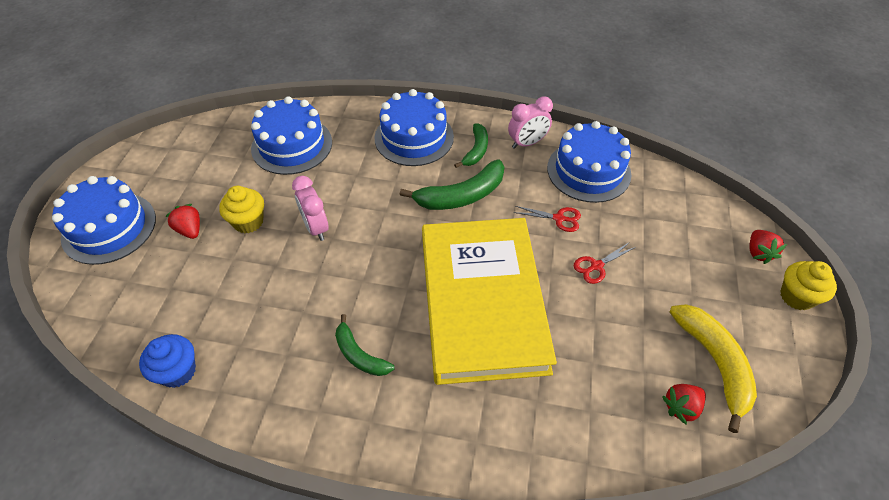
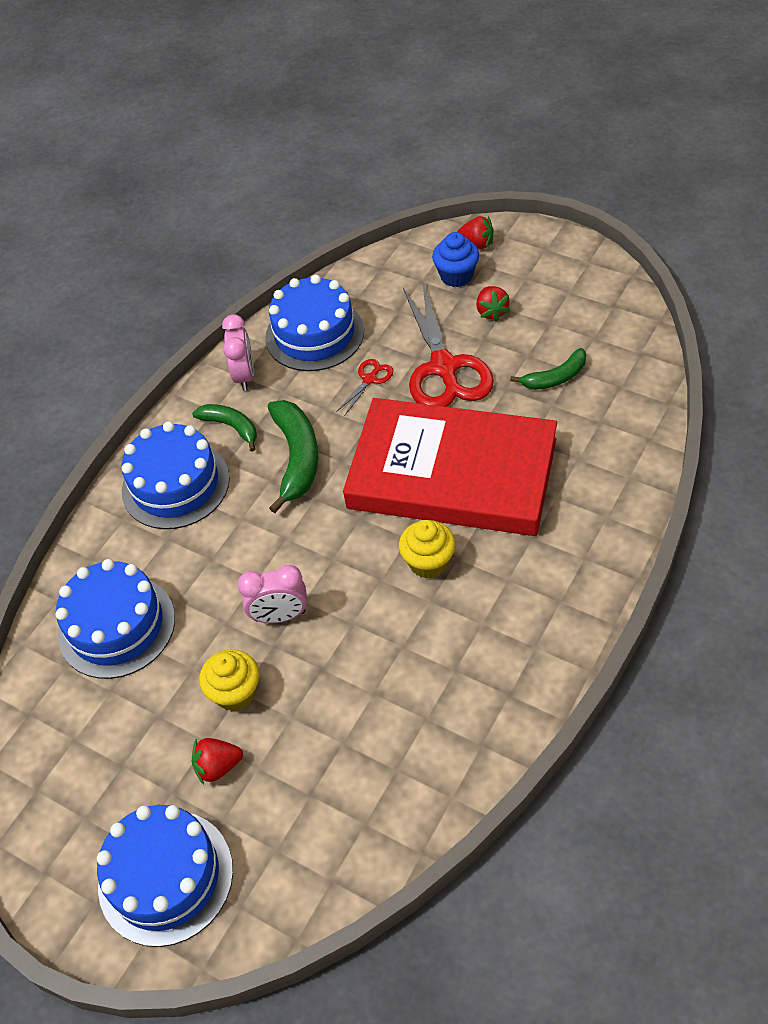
camera: 65 degrees left, 0 degrees up
blue cupcake [139,334,196,388] -> blue cupcake moved to [432,232,479,287]
green banana [335,314,394,376] -> green banana moved to [510,348,586,390]
yellow book [422,218,557,385] -> red book [343,398,557,536]
red scissors [574,242,636,284] -> red scissors [403,284,494,407], size x2.30
red strawberry [662,384,706,425] -> red strawberry moved to [476,286,510,321]
yellow banana [670,304,757,433] -> none
yellow cupcake [780,261,837,310] -> yellow cupcake moved to [399,520,456,579]

